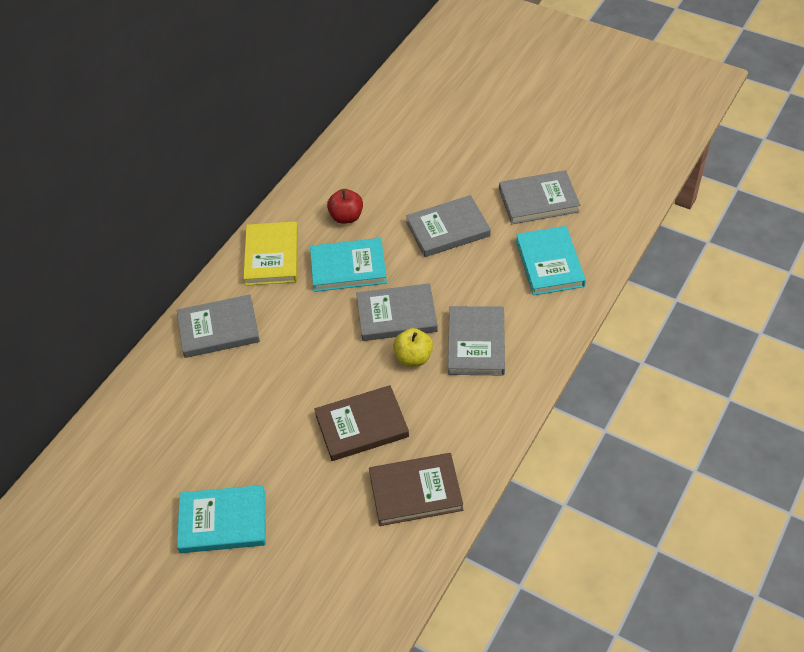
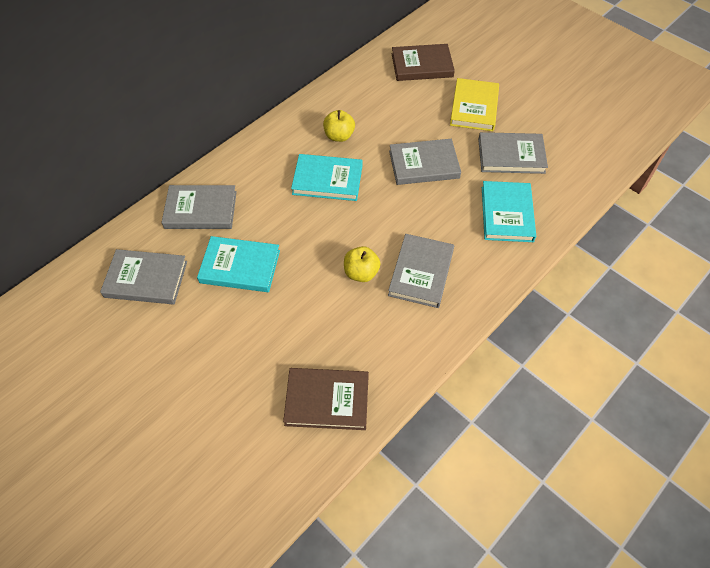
camera: 10 degrees right, 5 degrees up
turquoise book [177,485,266,553] -> turquoise book moved to [197,236,280,292]
yellow book [243,221,298,286] -> yellow book moved to [450,78,499,131]
brown book [314,385,409,461] -> brown book moved to [392,44,455,81]
red apple [327,189,363,224] -> yellow apple [323,110,355,142]
grey book [356,283,438,341] -> grey book moved to [100,249,187,304]

